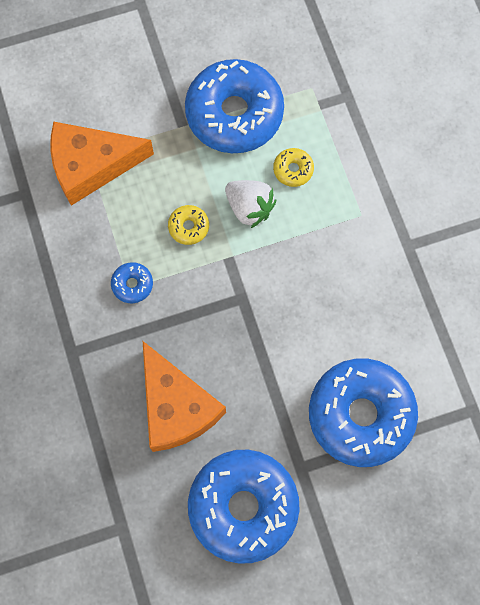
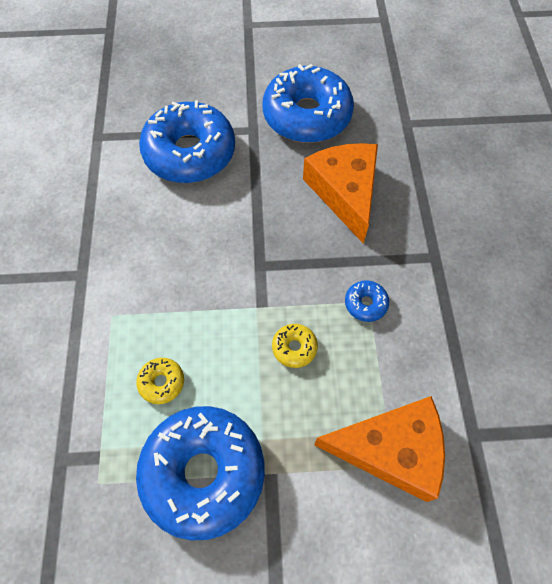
camera: 165 degrees left, 10 degrees down
white strawberry [225,180,276,228] -> none

